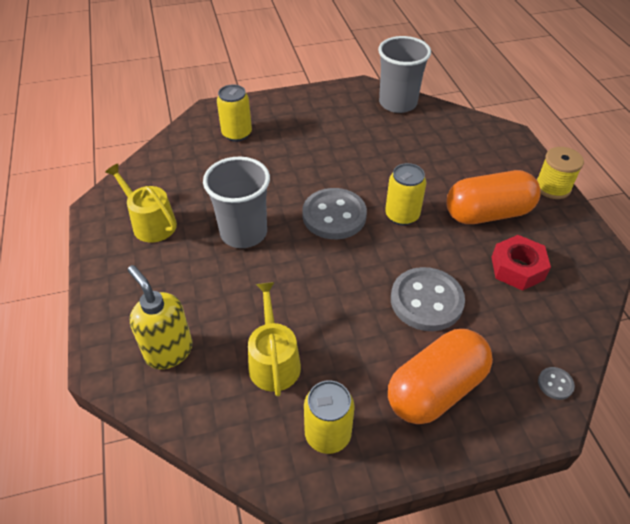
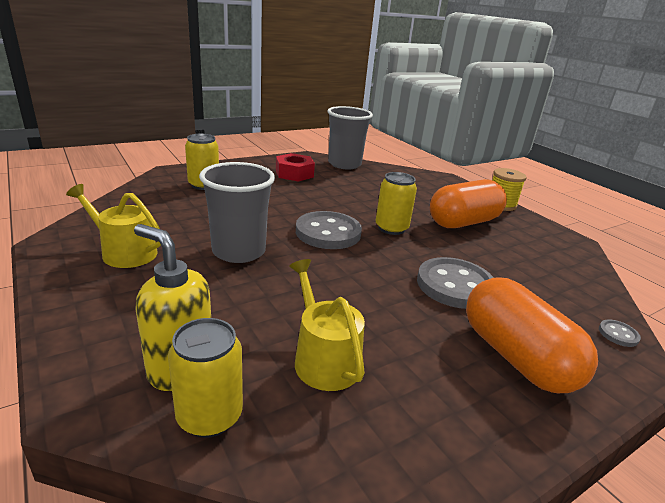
camera: 20 degrees left, 20 degrees down
yellow can [304,380,355,454] -> yellow can moved to [168,318,243,438]
orange capsule [388,329,493,424] -> orange capsule turned 60 degrees counterclockwise [466,277,598,393]
red nut [491,235,551,291] -> red nut moved to [276,153,315,182]

